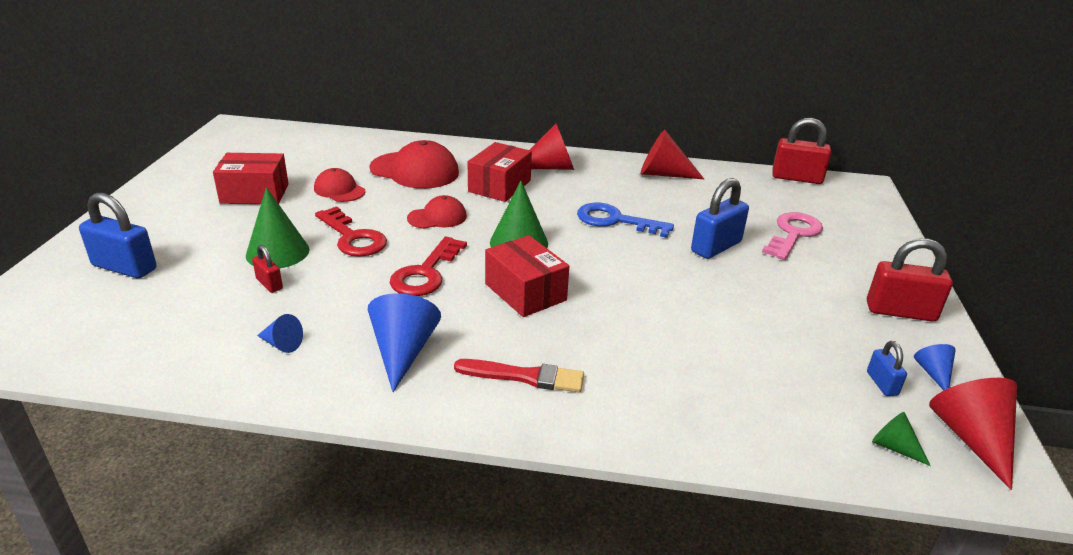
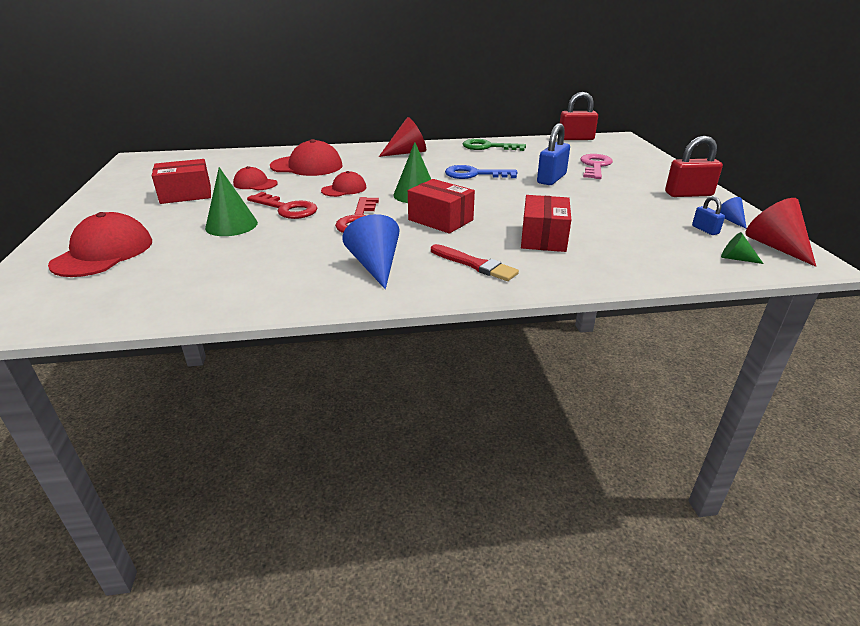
camera: 15 degrees left, 0 degrees up
blue padlock [79,193,157,278] -> red cap [48,212,152,277]
red padlock [252,245,283,293] -> none
blue cone [257,314,303,353] -> none
red brush [454,359,584,392] -> red brush turned 45 degrees clockwise [431,244,519,281]
red box [468,142,532,202] -> red box moved to [521,195,571,252]
red cone [641,130,704,179] -> green key [463,139,526,151]

